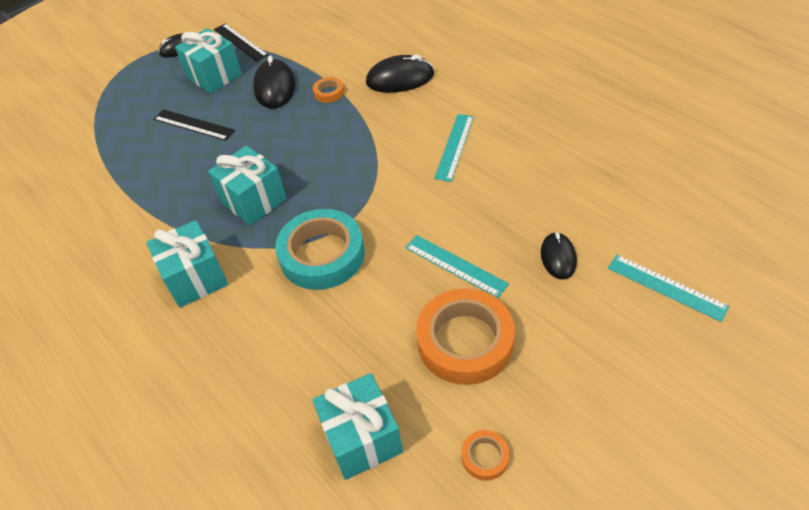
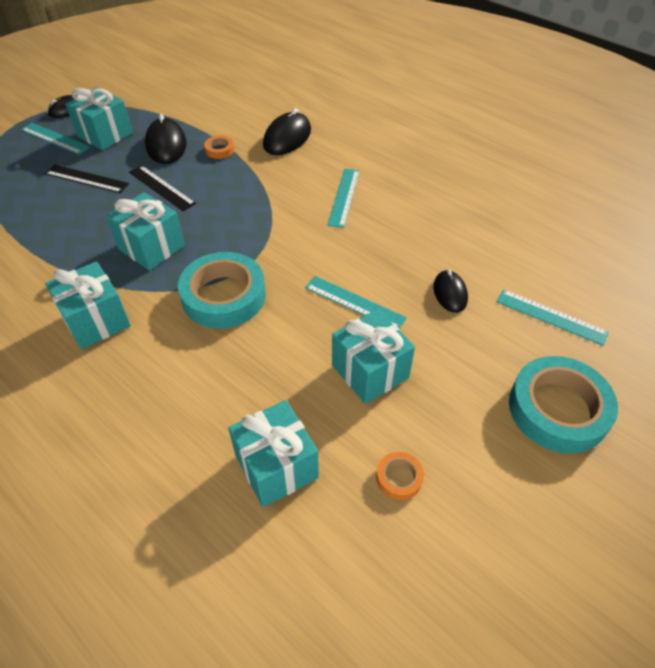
camera: 10 degrees left, 0 degrees up
black ruler [214,24,269,62] -> black ruler moved to [129,165,196,211]
black mouse [366,54,434,93] -> black mouse turned 45 degrees counterclockwise [263,108,311,155]
orange tape [416,288,515,385] -> turquoise gift [332,309,415,404]
none -> turquoise ruler [21,123,90,155]
none -> turquoise tape [509,356,618,454]

